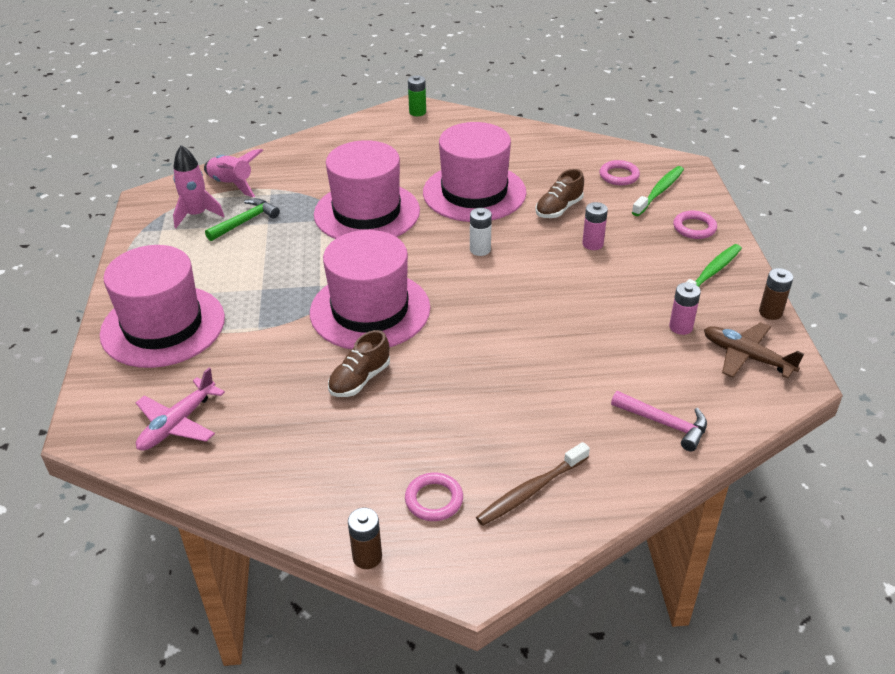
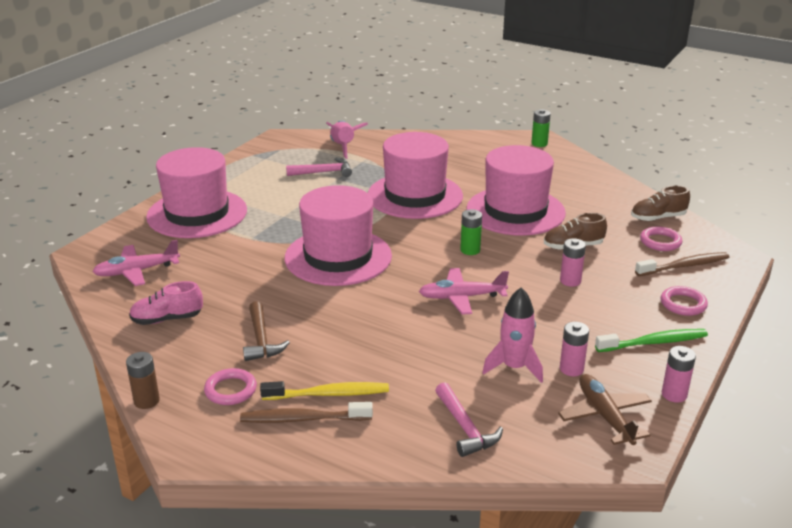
camera: 35 degrees right, 10 degrees down
pink rocket [173,145,224,228] -> pink rocket moved to [482,287,543,383]
green hammer [205,198,280,241] -> pink hammer [286,158,352,177]
brown shoe [328,330,390,397] -> brown shoe moved to [631,185,690,221]
white battery [470,208,492,256] -> green battery [460,209,482,255]
green toothbrush [632,166,684,216] -> brown toothbrush [635,252,729,276]
brown battery [759,268,793,320] -> pink battery [662,346,696,403]
none -> pink shoe [129,281,203,325]
none -> brown hammer [243,301,290,361]
none -> yellow toothbrush [260,381,389,400]
none -> pink plane [419,268,509,315]

